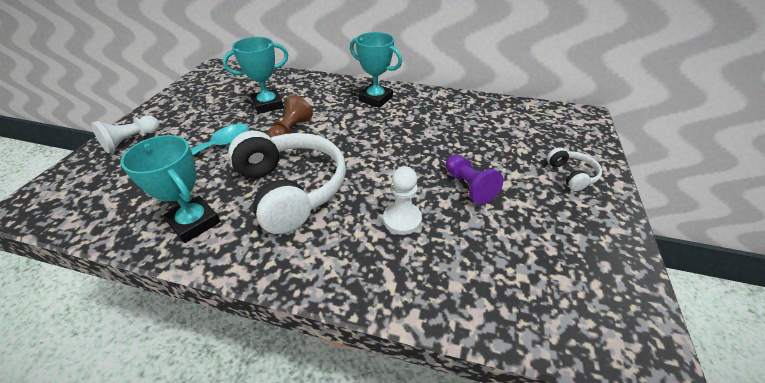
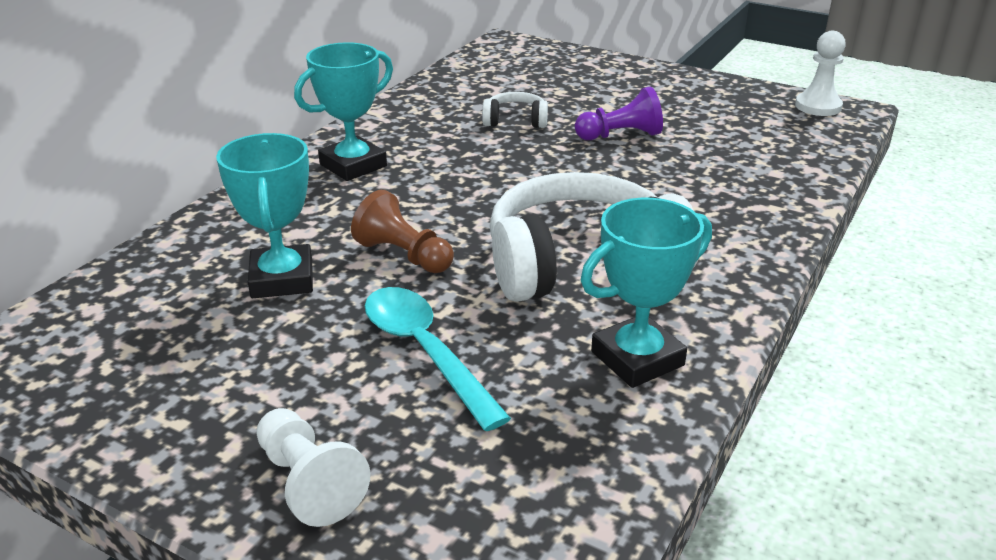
camera: 75 degrees left, 10 degrees down
white pawn [383,166,422,235] -> white pawn moved to [795,31,846,116]
white headphones [547,147,602,191] -> white headphones moved to [482,92,548,128]

